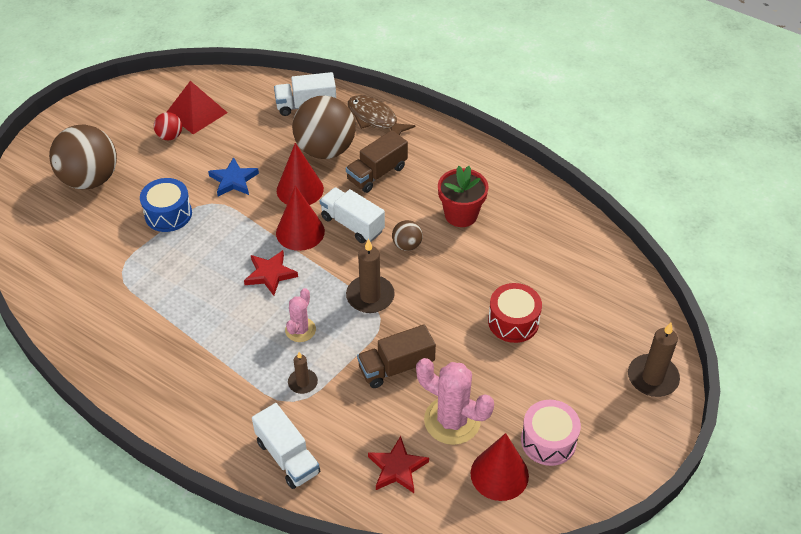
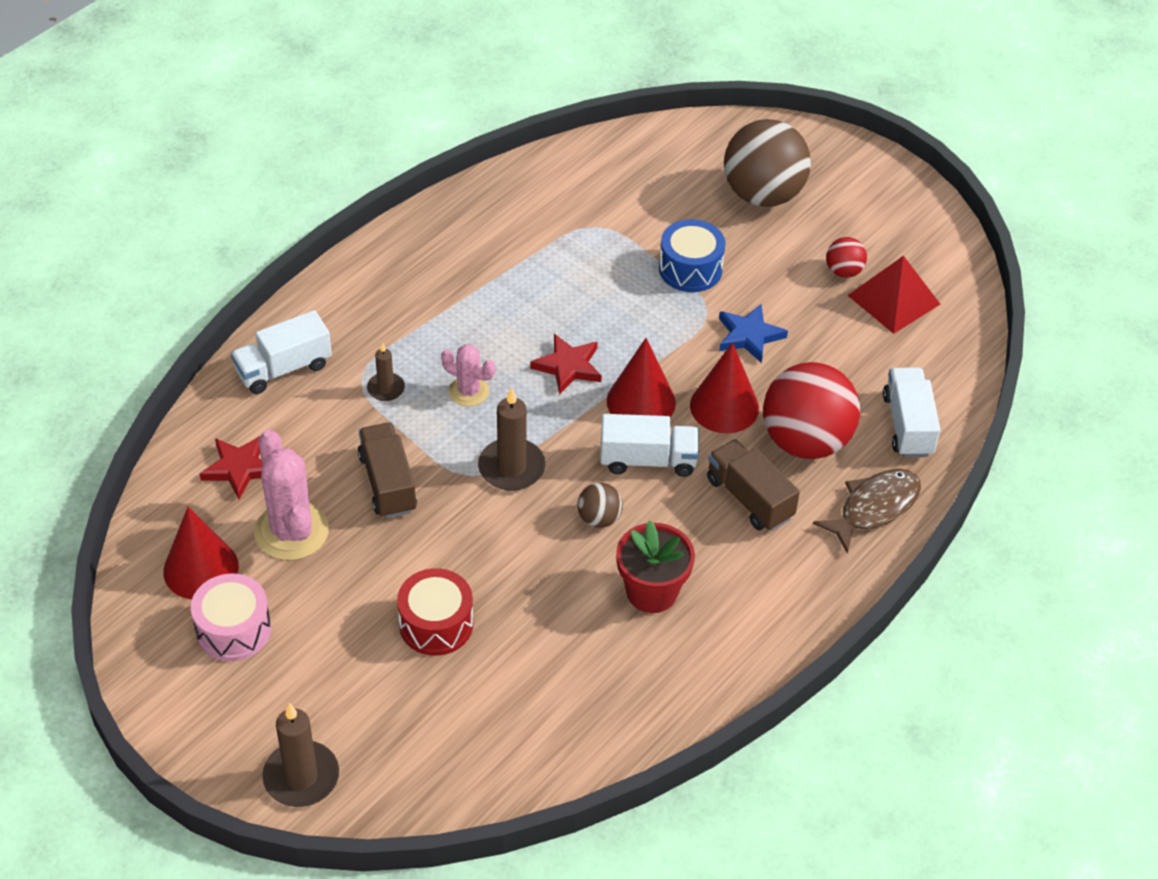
camera: 95 degrees right, 0 degrees up
brown ball [292,96,356,159] -> red ball [763,362,860,459]
white truck [319,187,385,243] -> white truck turned 45 degrees clockwise [600,414,699,477]
pink cactus [416,358,494,445] -> pink cactus turned 60 degrees counterclockwise [254,430,329,560]

